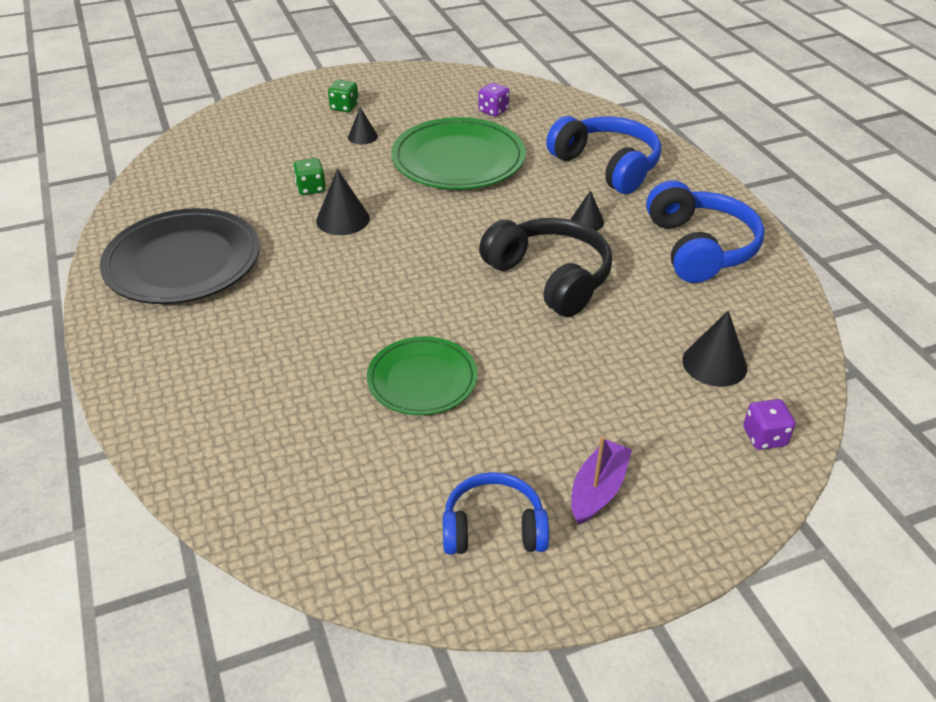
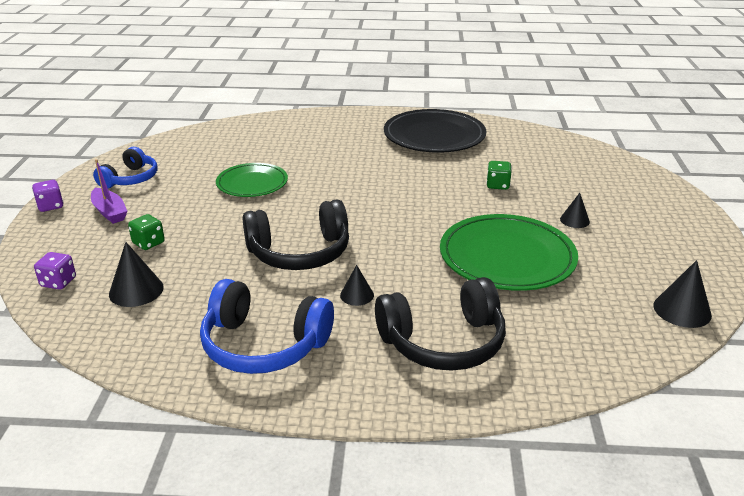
camera: 115 degrees right, 10 degrees down
black cone [316,169,370,235] -> black cone moved to [653,260,712,328]
green dice [328,80,359,112] -> green dice moved to [128,214,165,250]
purple dice [478,83,510,116] -> purple dice moved to [32,180,64,212]
blue headphones [546,116,661,194] -> black headphones [375,277,506,371]

